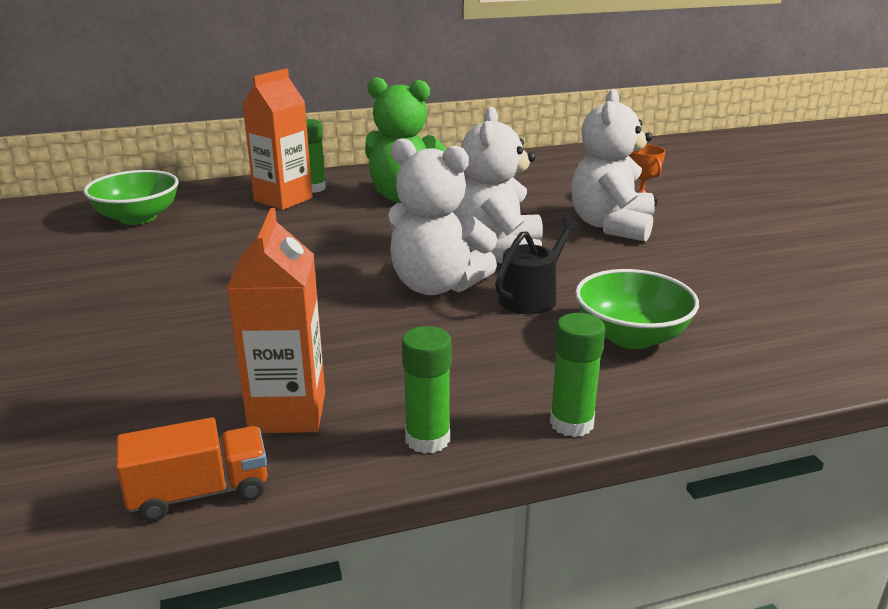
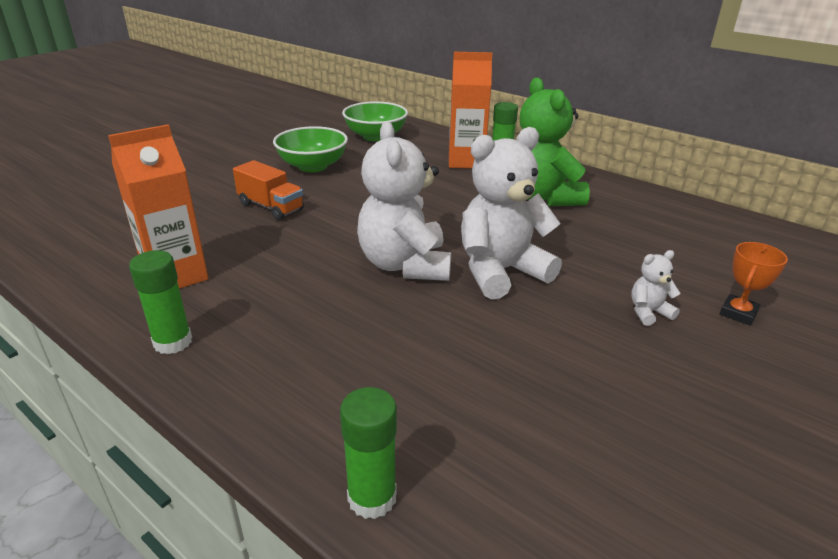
camera: 55 degrees right, 5 degrees up
orange truck [116,417,268,522] -> orange truck moved to [233,160,304,220]
black watering can [495,217,581,314] -> none
green glue stick [550,313,605,437] -> green glue stick moved to [340,387,397,519]
white teddy bear [571,89,655,242] -> white teddy bear [631,250,680,326], size x0.43
green bowl [575,269,699,349] -> green bowl moved to [273,126,348,172]

